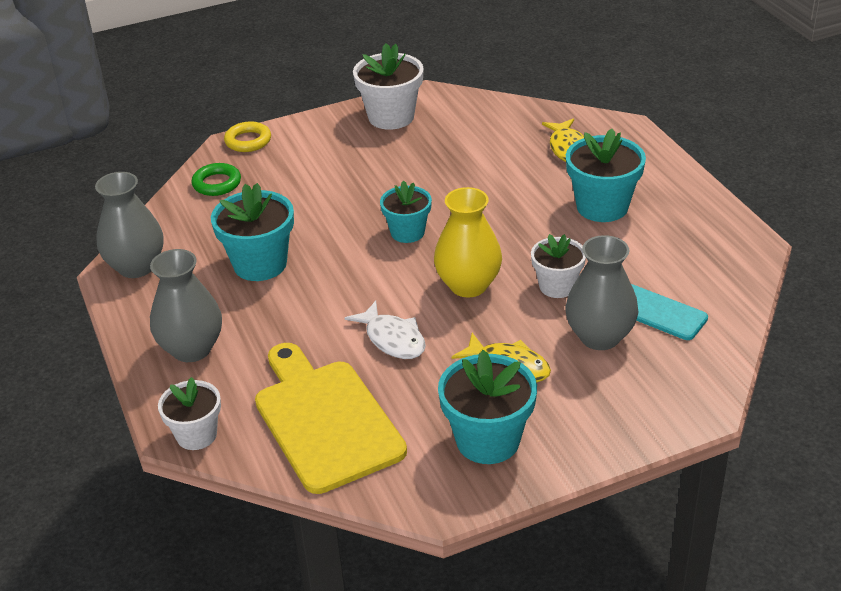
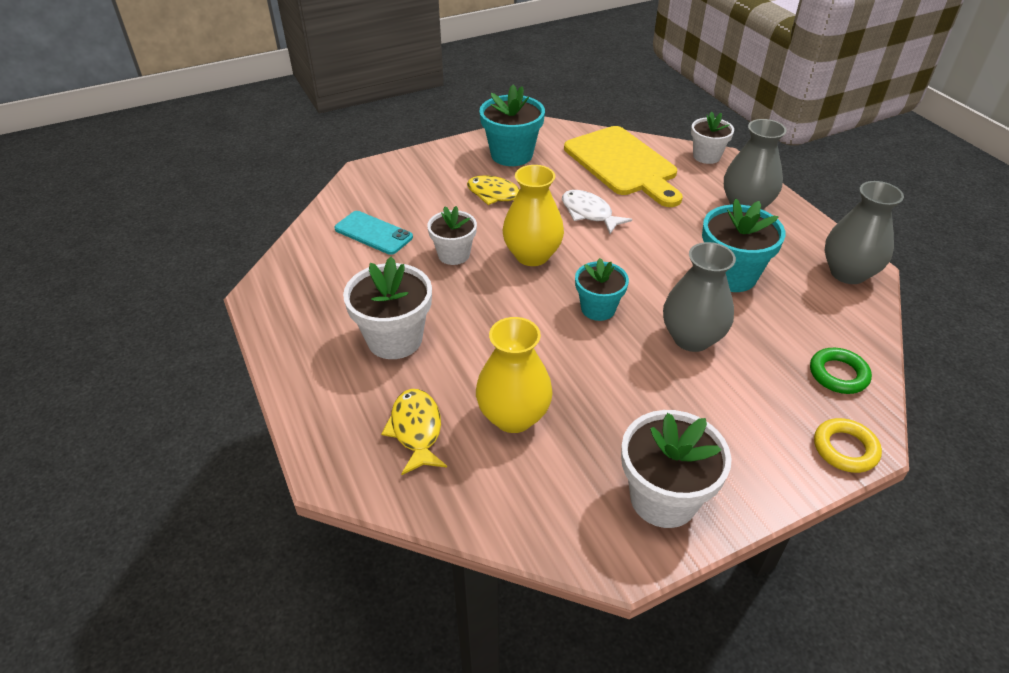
camera: 175 degrees right, 5 degrees up
grey vase [565,235,638,350] -> grey vase moved to [663,242,736,352]
turquoise flower pot [566,129,646,222] -> white flower pot [343,257,432,359]
none -> yellow vase [476,317,553,433]

